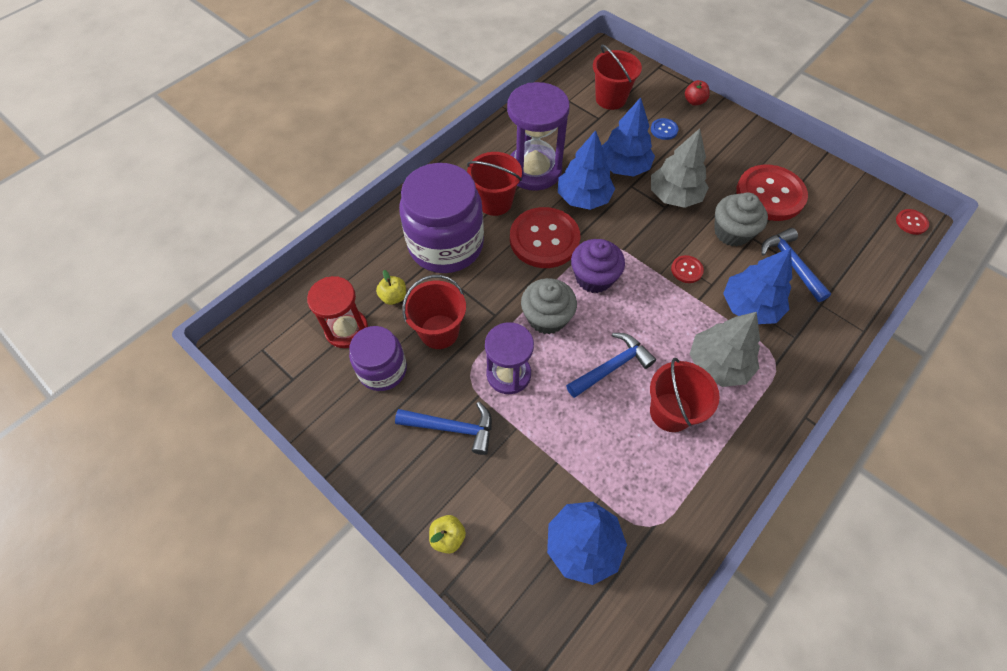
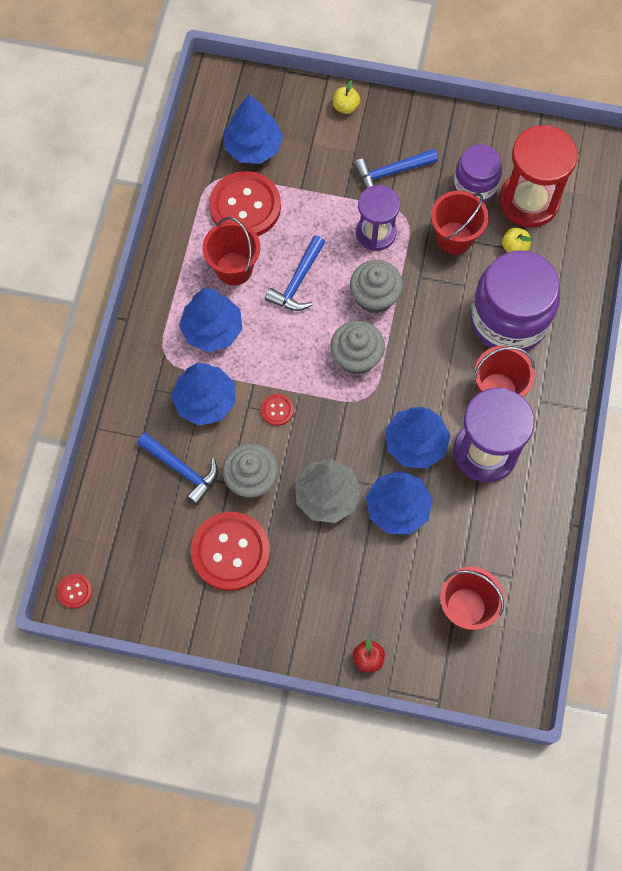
camera: 150 degrees right, 10 degrees up
red hourglass [307,276,368,348] -> red hourglass [499,125,578,227], size x1.51
red button [510,207,581,268] -> red button moved to [209,171,281,236]
purple cupcake [571,239,625,293] -> grey cupcake [331,321,385,374]
blue button [651,118,678,140] -> none
grey tree [690,312,760,387] -> blue tree [179,288,242,352]

